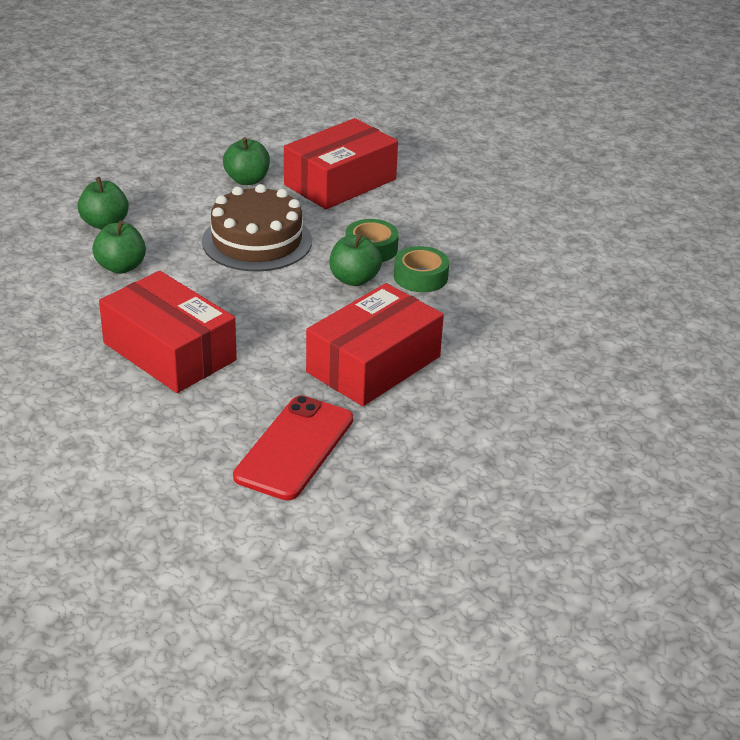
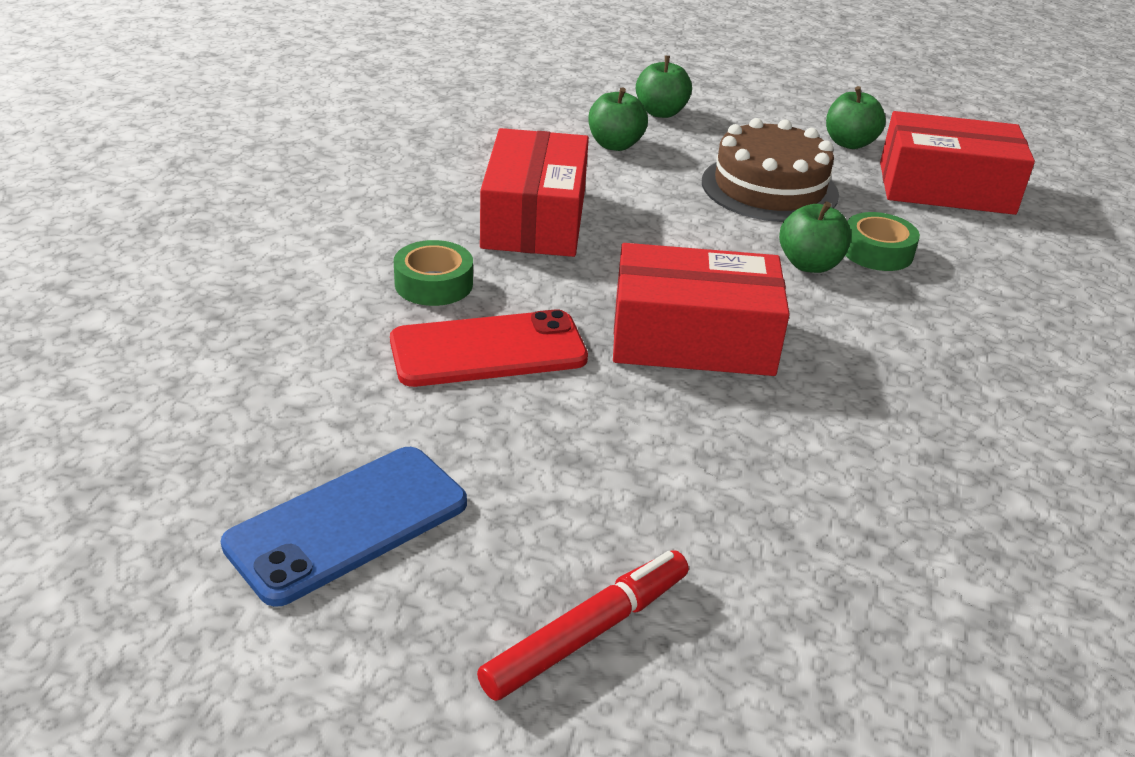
camera: 50 degrees right, 0 degrees up
green tape [394,246,449,292] -> green tape moved to [394,240,473,306]
none -> blue phone [221,447,467,607]
none -> red marker [477,550,689,701]

